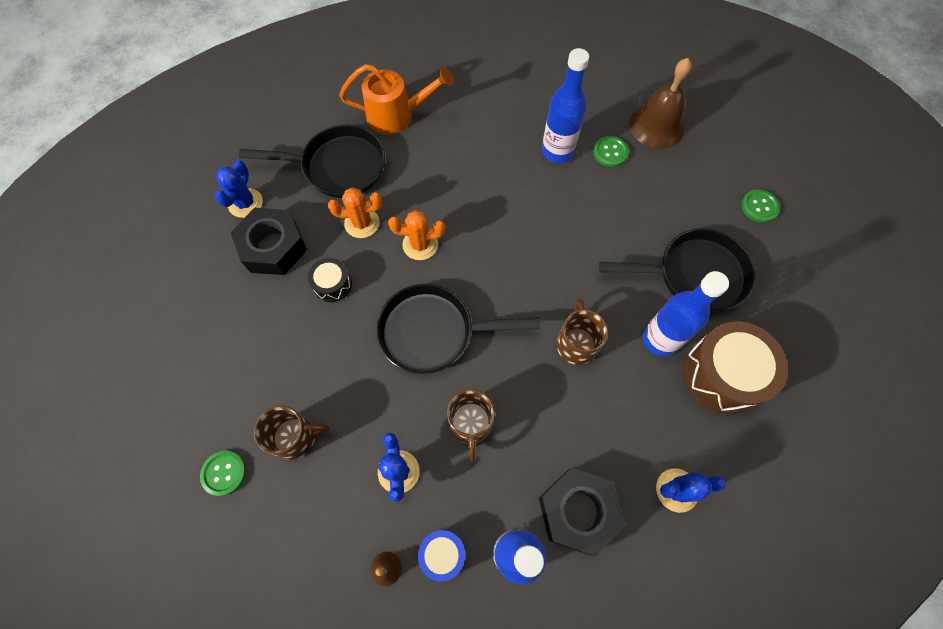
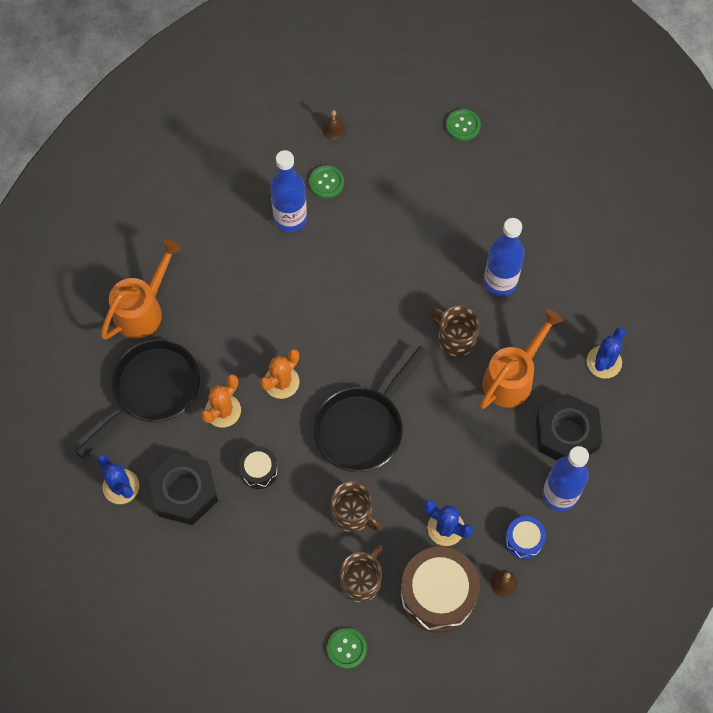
camera: 50 degrees left, 0 degrees up
brown mug [447,389,495,461] -> brown mug moved to [331,481,382,532]
black pan [599,228,756,312] -> none
brown bell [629,58,692,149] -> brown bell [322,110,346,140], size x0.42
brown drum [683,321,788,414] -> brown drum moved to [400,547,480,633]
none -> orange watering can [480,309,563,409]

